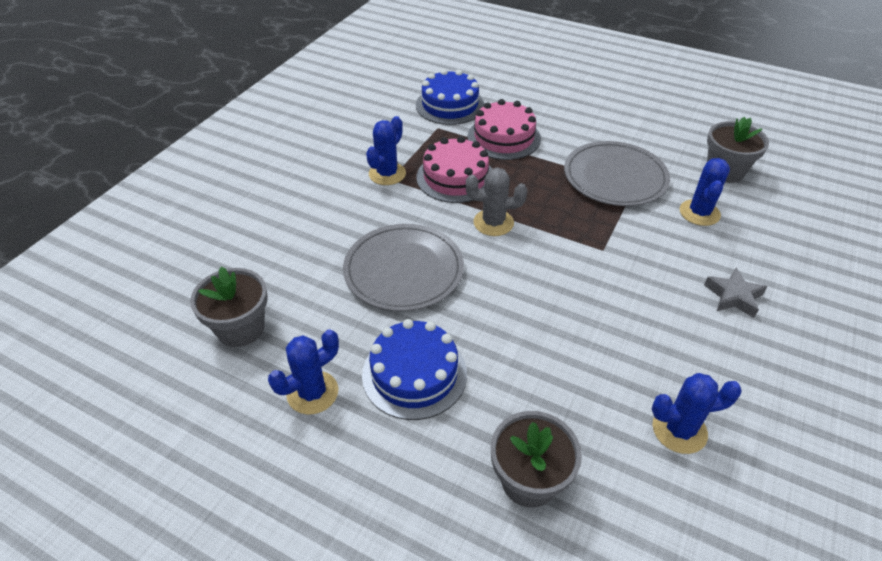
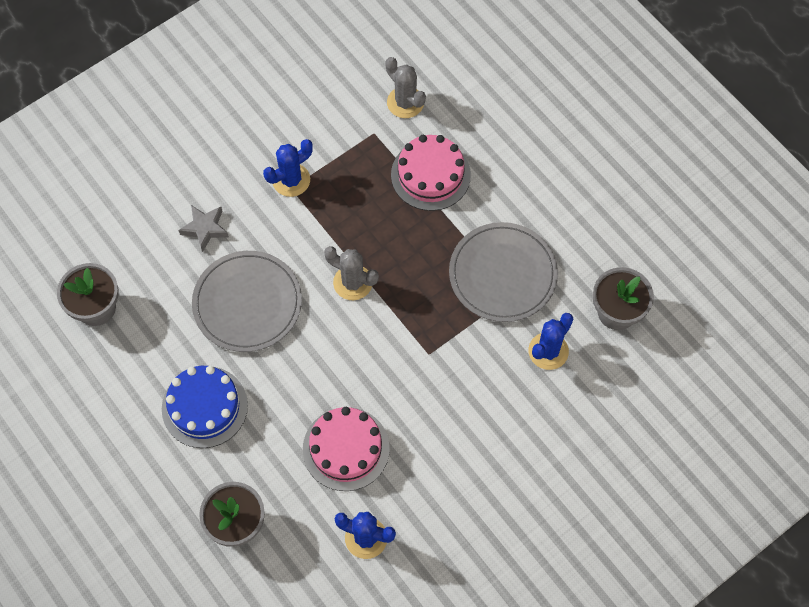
camera: 25 degrees right, 20 degrees up
blue cactus [268,329,339,414] -> none
blue cake [416,69,484,125] -> grey cactus [385,57,426,118]
pink cake [417,136,492,203] -> pink cake moved to [303,407,390,491]
grey star [704,268,767,318] -> grey star moved to [178,205,229,252]

